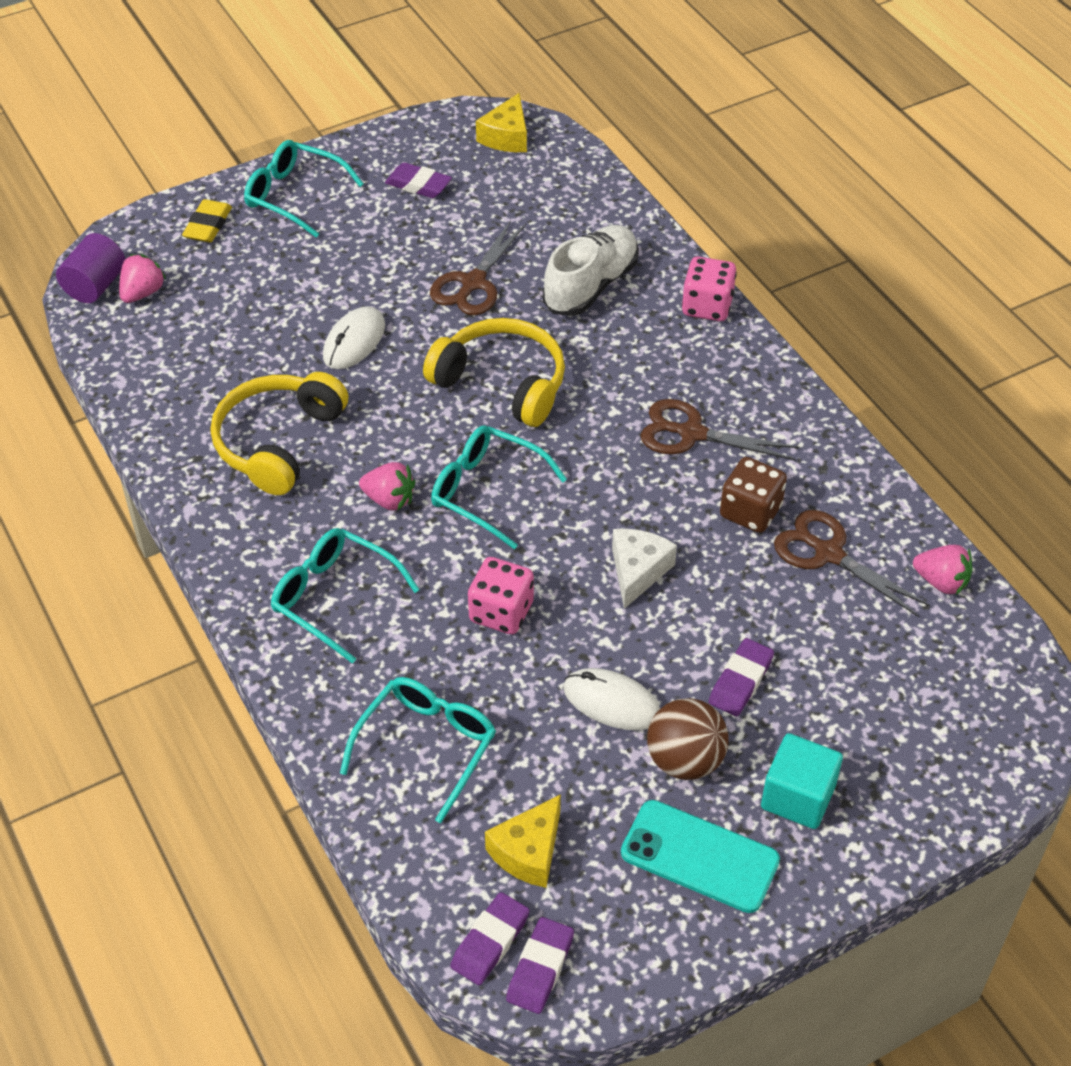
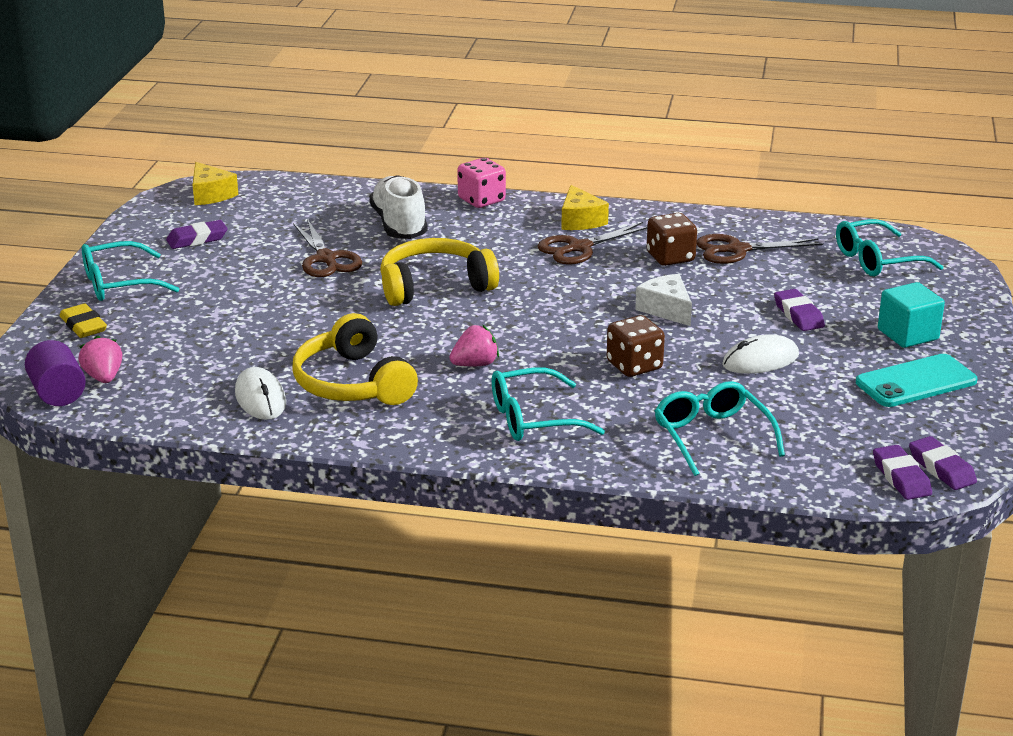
camera: 50 degrees left, 20 degrees down
white mouse [323,306,385,369] -> white mouse moved to [235,367,286,420]
turquoise glasses [431,425,567,549] -> turquoise glasses moved to [836,219,944,276]
pink dice [468,557,534,635] -> brown dice [607,315,665,377]
yellow cheese [485,794,561,888] -> yellow cheese moved to [561,185,609,230]
brown ball [647,698,729,780] -> none
pink strawberry [913,545,972,595] -> none

